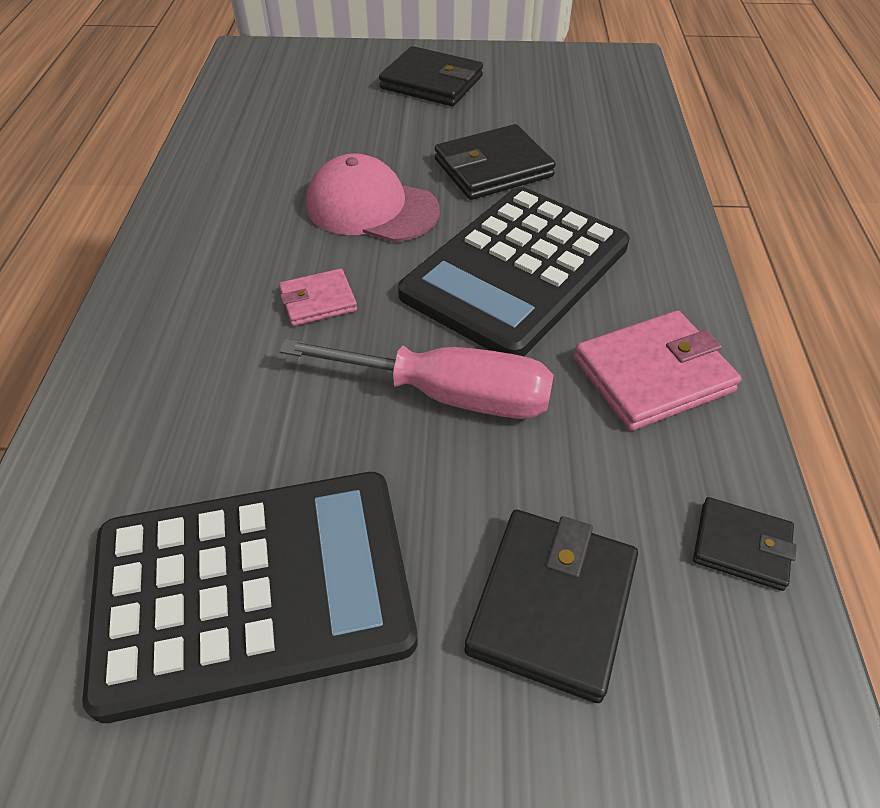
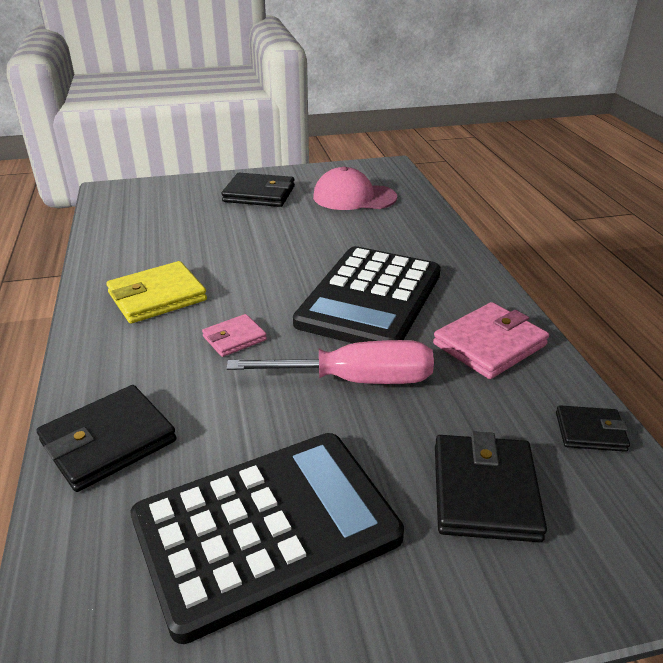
camera: 15 degrees left, 15 degrees down
pink cap [306,154,440,242] -> pink cap moved to [313,167,397,210]
black wallet [435,124,556,200] -> black wallet moved to [37,385,177,492]
none -> yellow wallet [106,261,207,324]

